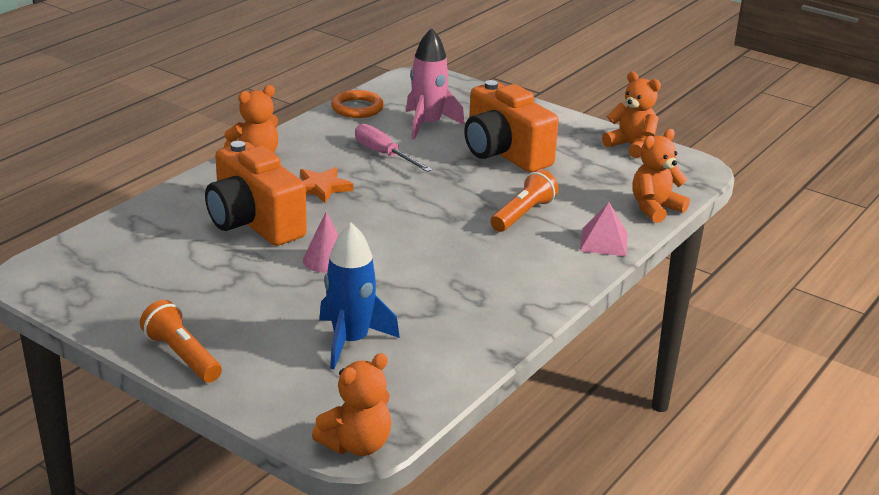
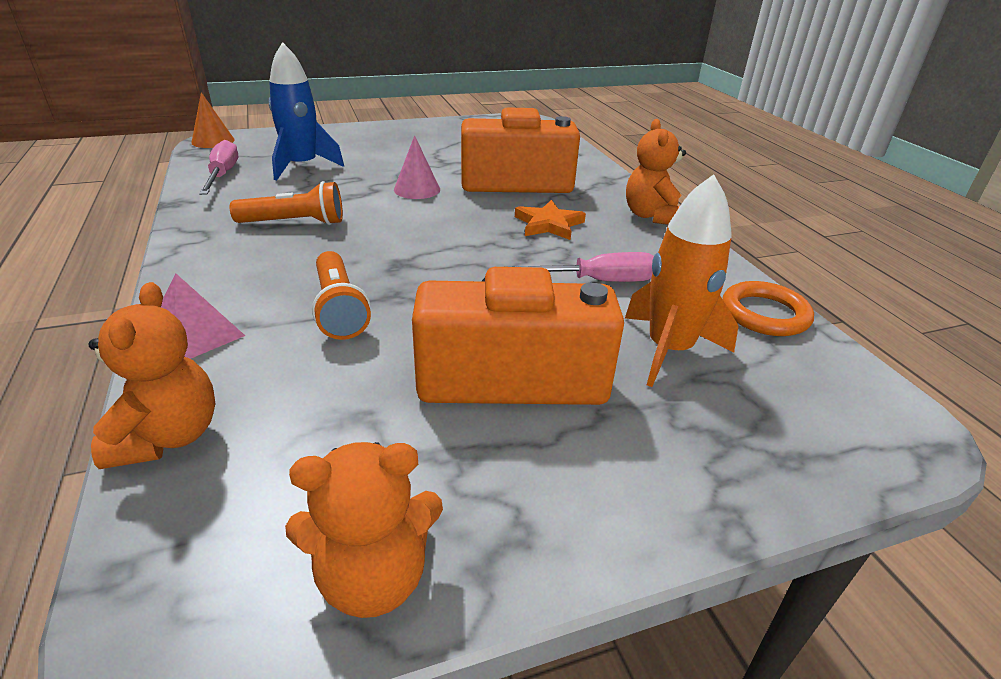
camera: 125 degrees right, 5 degrees up
orange flashlight [140,300,222,383] -> orange flashlight moved to [230,181,343,225]
orange teddy bear [312,353,391,456] -> orange cone [191,92,235,148]
pink rocket [406,28,465,140] -> orange rocket [625,174,739,387]
none -> pink screwdriver [199,140,238,195]

